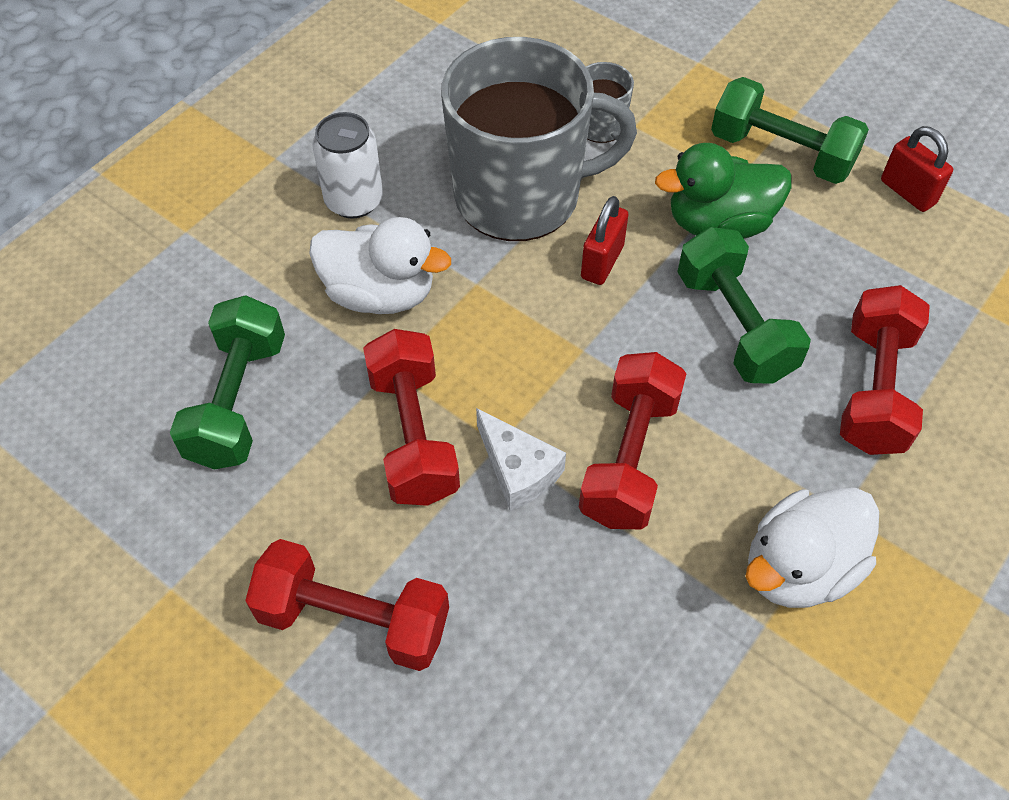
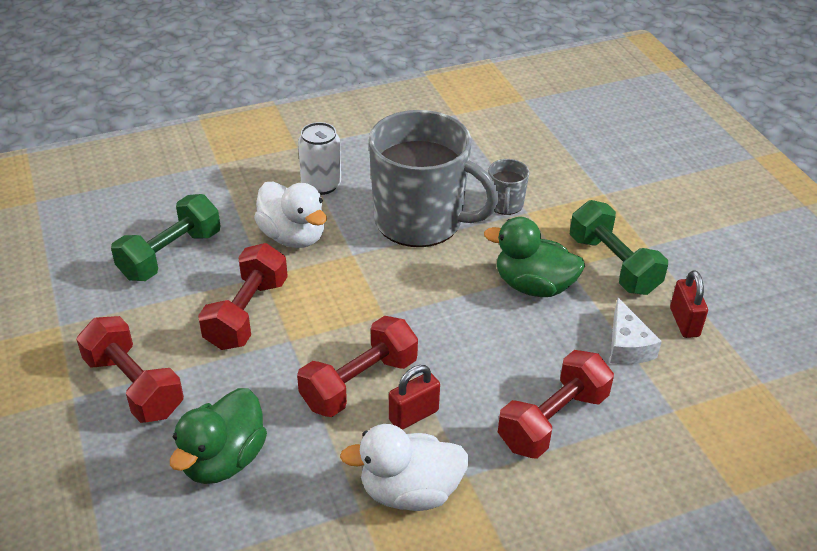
camera: 30 degrees right, 15 degrees down
white cheese [476,408,566,511] -> white cheese moved to [610,298,662,364]
red padlock [581,196,629,285] -> red padlock moved to [389,365,440,430]
green dumbbell [677,227,811,383] -> none
none -> green duck [170,388,267,484]

